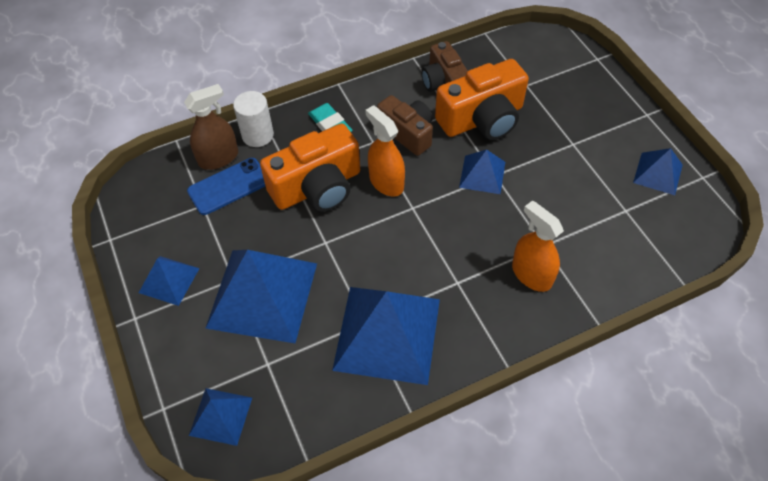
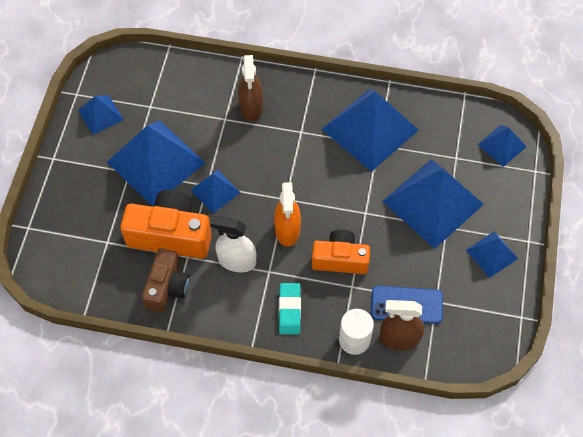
camera: 145 degrees left, 5 degrees up
orange camera [260,123,360,212] -> orange camera [312,230,370,274], size x0.67
brown camera [377,95,433,156] -> white spray bottle [210,216,256,272]
orange spray bottle [512,200,564,292] -> brown spray bottle [238,55,263,121]
none -> blue pyramid [107,121,206,206]

